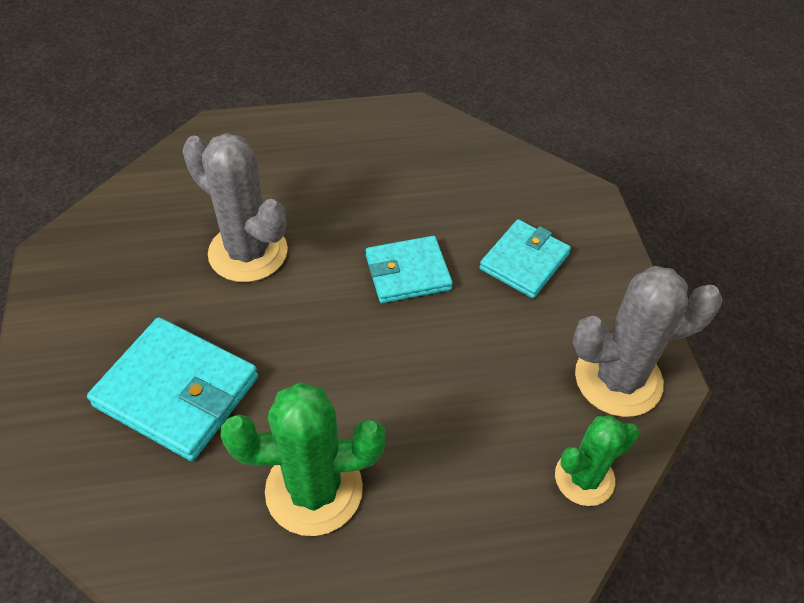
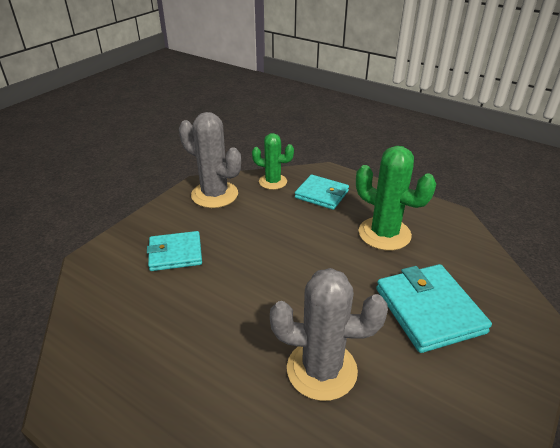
camera: 135 degrees left, 15 degrees down
grey cactus [182,133,288,282] -> grey cactus turned 75 degrees counterclockwise [270,268,388,401]
turquoise wallet [366,236,453,303] -> turquoise wallet moved to [295,175,349,210]

